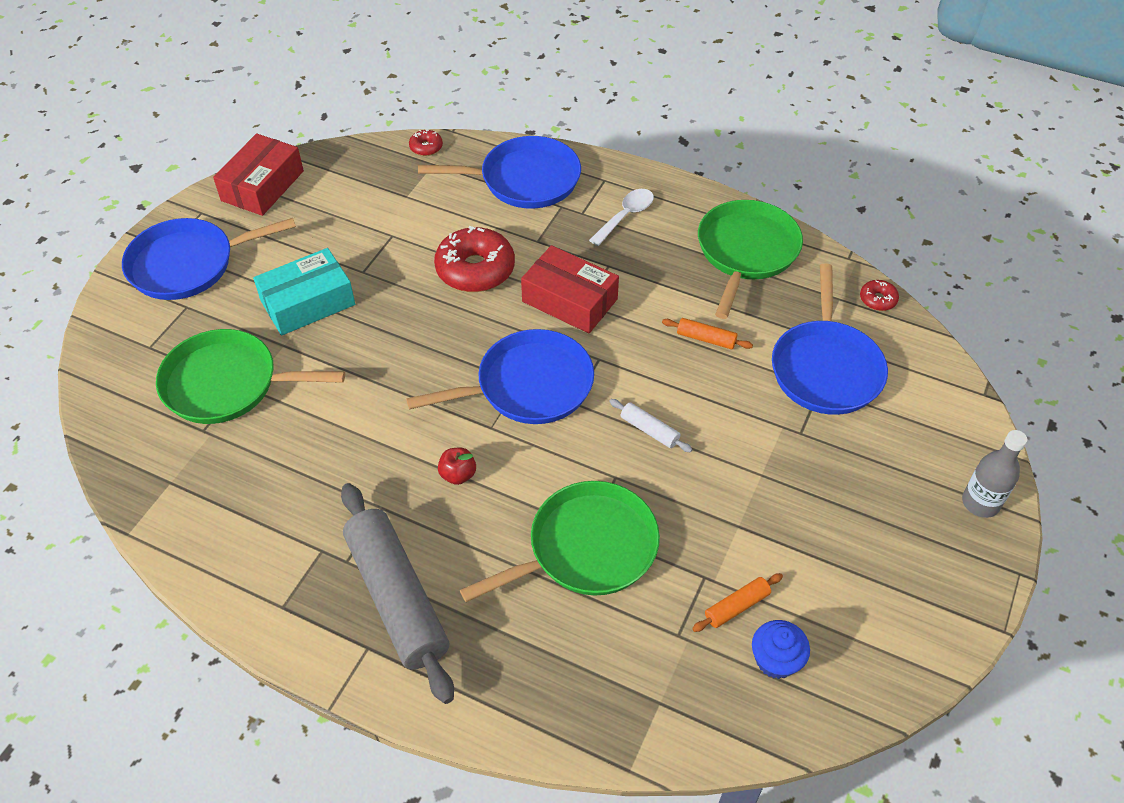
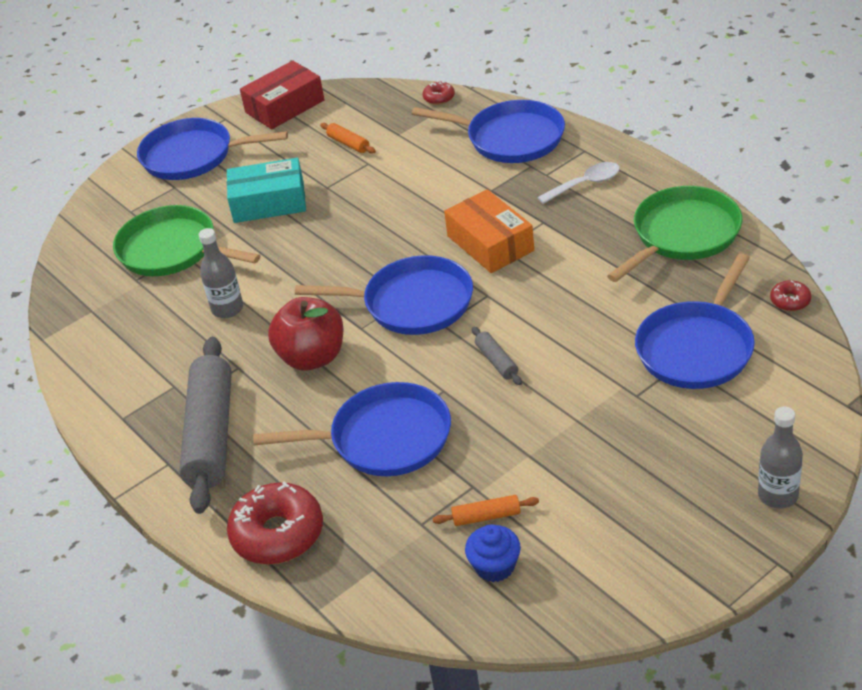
camera: 30 degrees right, 10 degrees down
red donut [434,226,515,292] -> red donut moved to [227,482,323,565]
red apple [438,448,476,485] -> red apple [268,297,343,371], size x2.13
green pan [460,481,660,602] -> blue pan [253,382,451,476]
red box [521,245,619,333] -> orange box [444,189,534,273]
white rolling pin [609,399,693,453] -> grey rolling pin [472,327,522,385]
orange rolling pin [662,318,753,349] -> orange rolling pin moved to [320,123,376,154]
none -> grey bottle [199,228,243,318]

